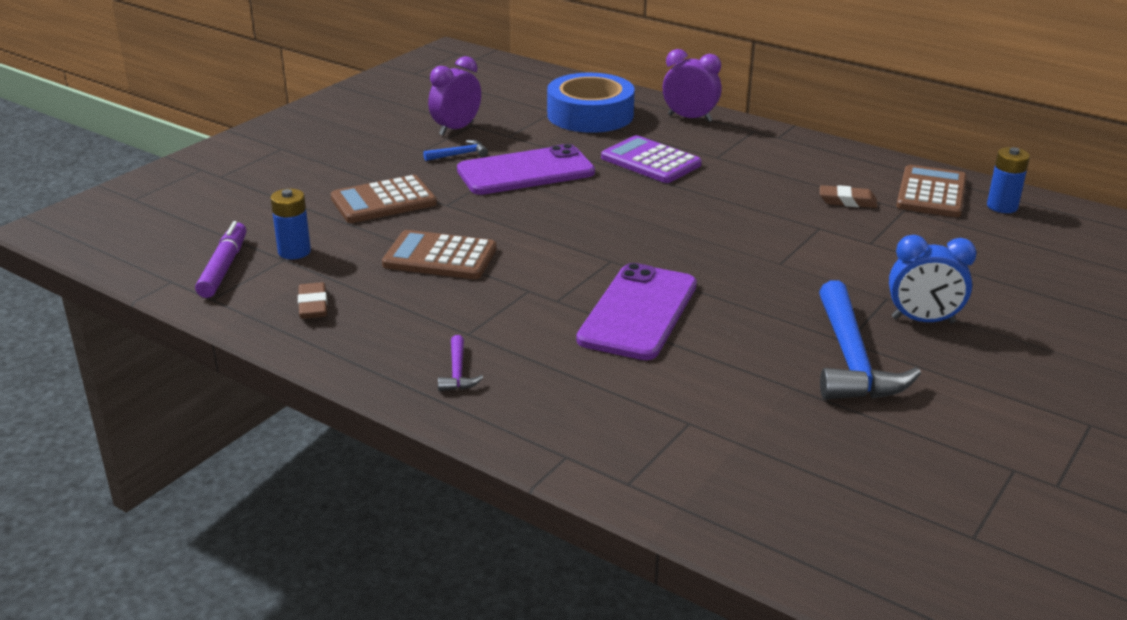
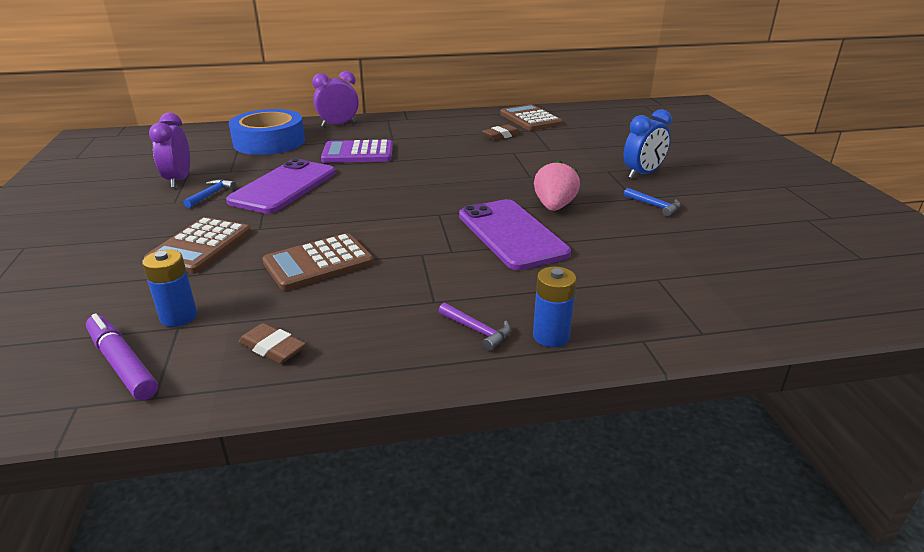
camera: 45 degrees left, 0 degrees up
blue hammer [819,280,921,400] -> blue hammer [624,188,681,216], size x0.45
blue battery [987,147,1030,213] -> blue battery moved to [533,267,576,347]
none -> pink strawberry [534,160,580,211]

